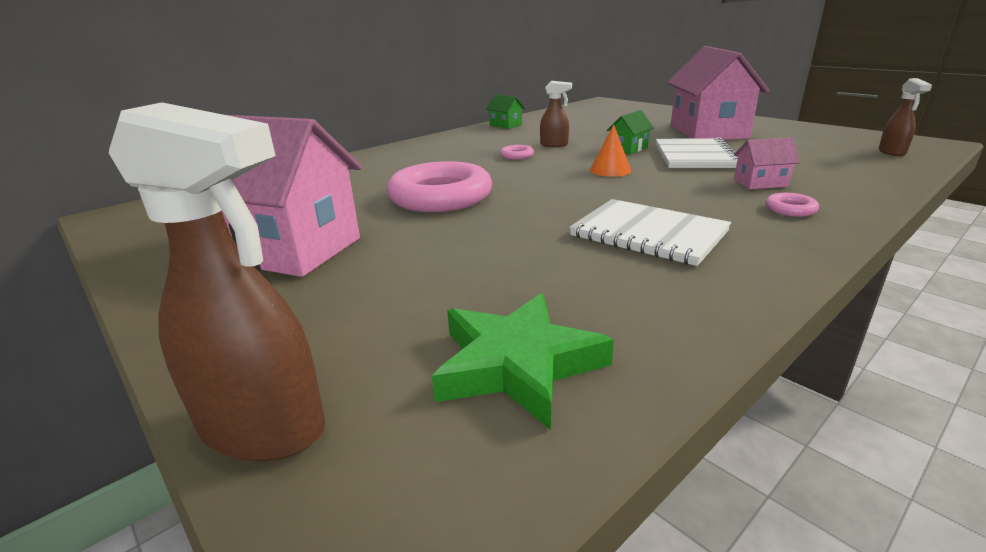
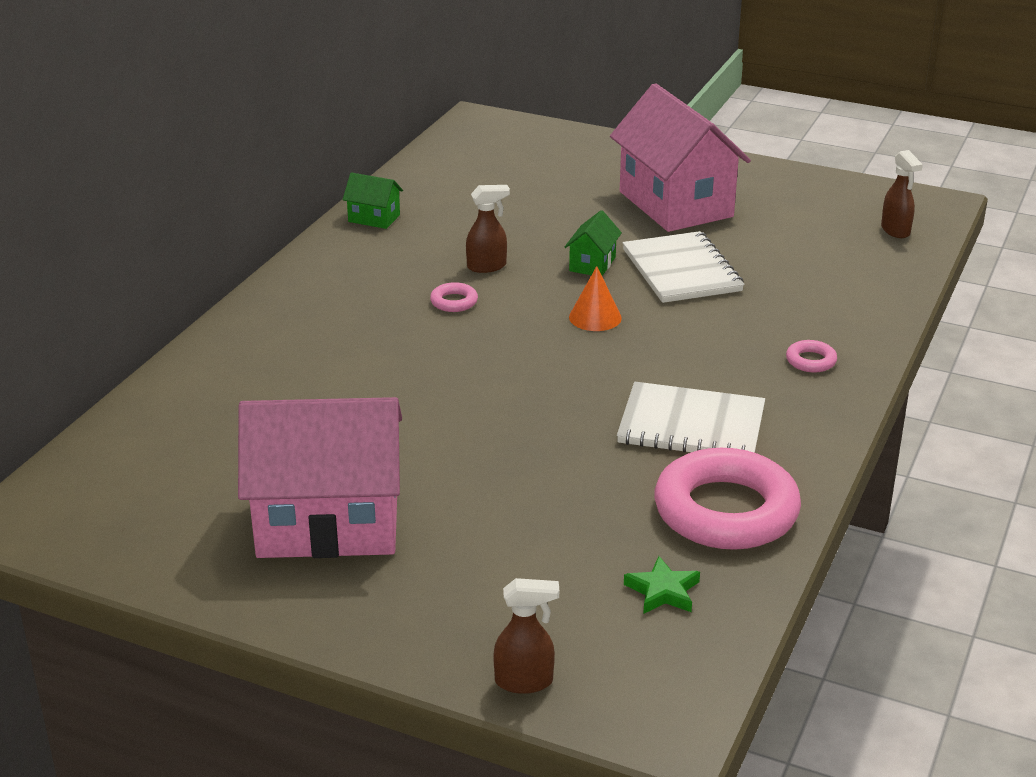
camera: 25 degrees left, 5 degrees up
brown spray bottle [109,102,326,461] -> brown spray bottle [493,578,559,694], size x0.55
pink ring [387,161,492,212] -> pink ring moved to [654,448,801,550]
green star [432,293,614,430] -> green star [624,556,700,614], size x0.54
pink house [734,137,800,189] -> none

